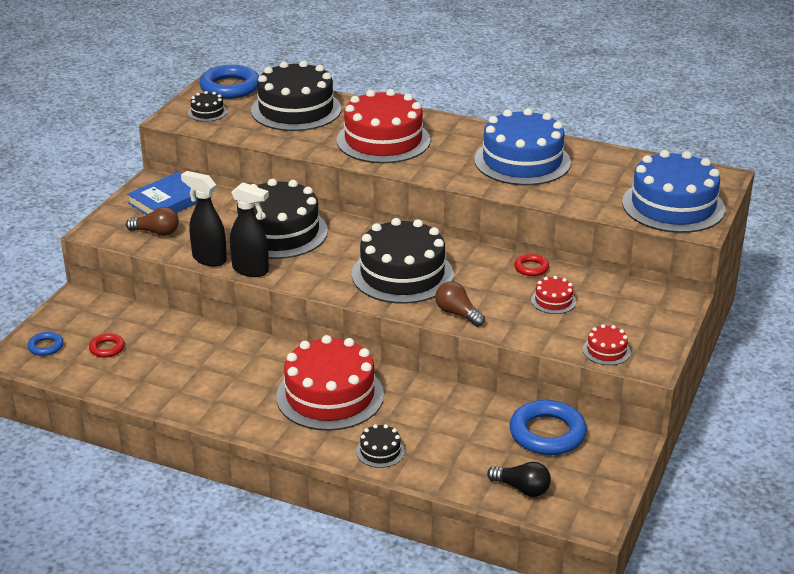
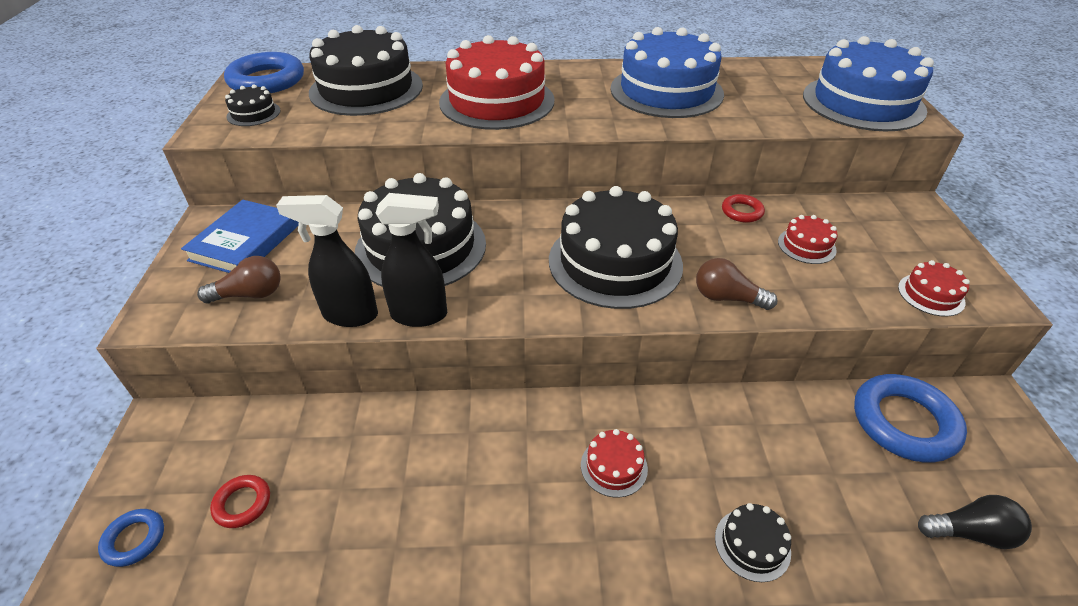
camera: 25 degrees left, 10 degrees up
red cake [276,335,384,431] -> red cake [581,429,648,498], size x0.43

